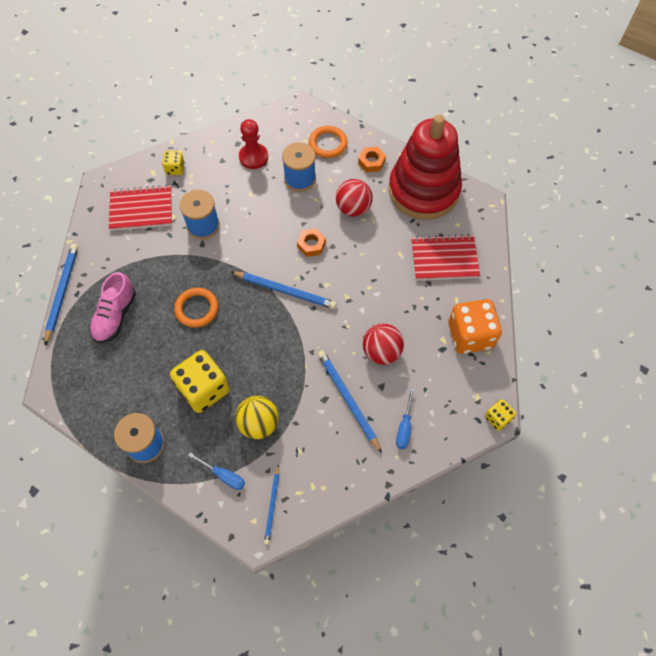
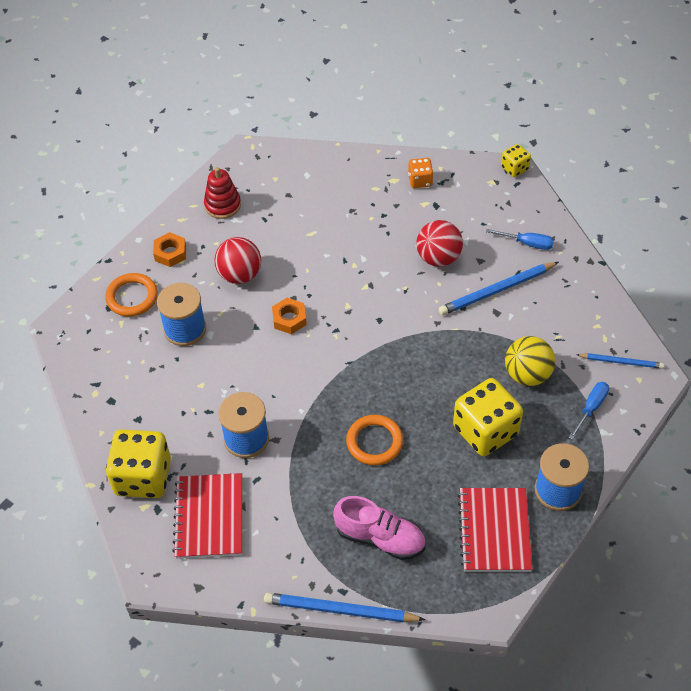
camera: 85 degrees left, 10 degrees down
yellow dice [162,151,185,175] -> yellow dice [106,429,171,498], size x2.00
blue pencil [231,271,337,309] -> none
red pawn [239,119,268,169] -> none
red stacking toy [389,115,462,220] -> red stacking toy [204,167,241,219], size x0.42
red notebook [411,234,480,280] -> red notebook moved to [458,488,533,572]
orange dice [448,299,502,354] -> orange dice [408,158,433,188], size x0.50

